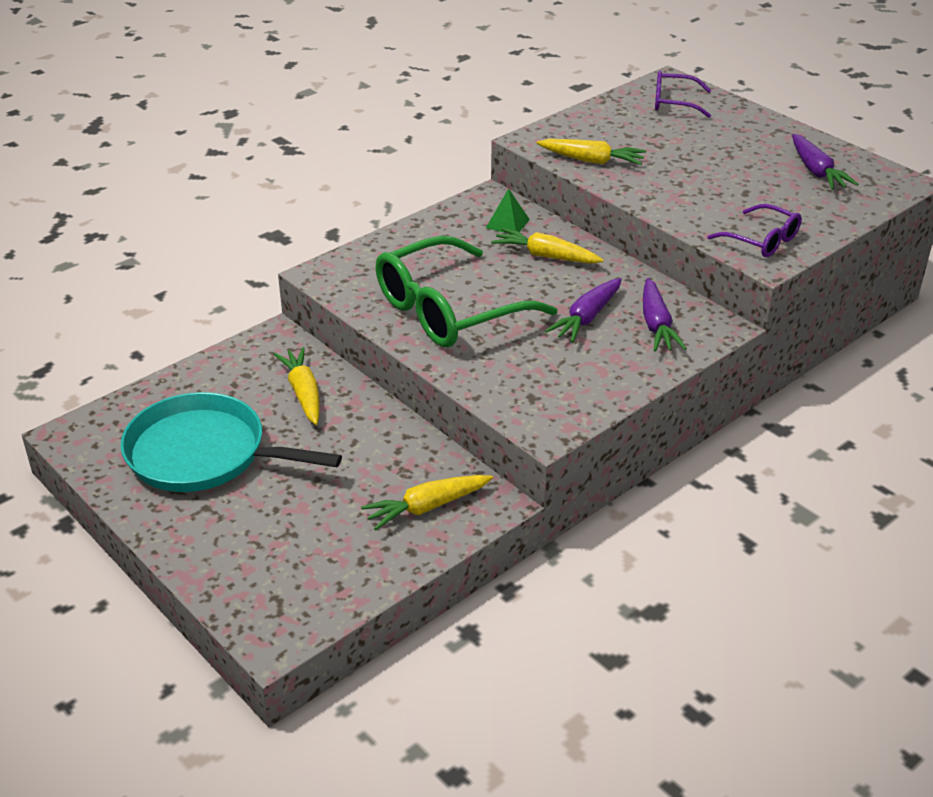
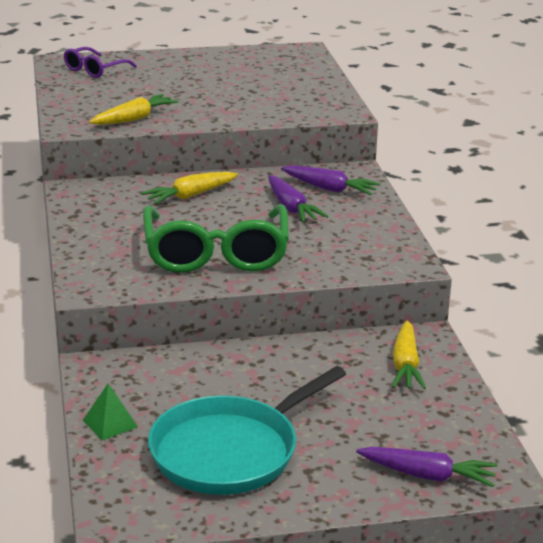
camera: 60 degrees left, 10 degrees down
yellow carrot [274,347,320,425] -> none
green pyramid [486,188,530,234] -> green pyramid moved to [83,383,138,440]
purple glasses [708,204,802,257] -> none
purple carrot [792,134,858,190] -> purple carrot moved to [356,447,498,487]

